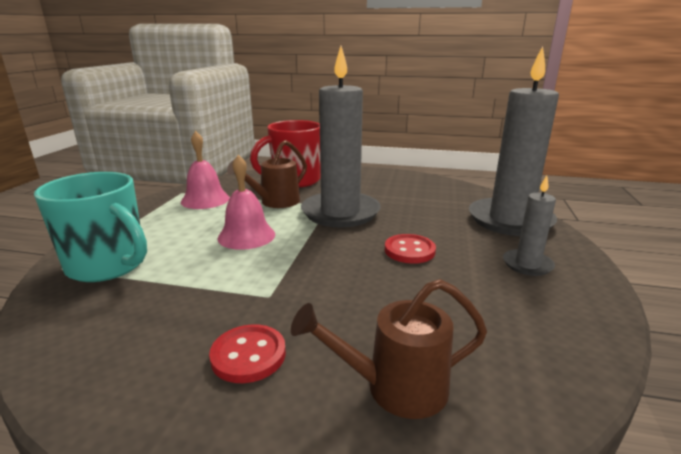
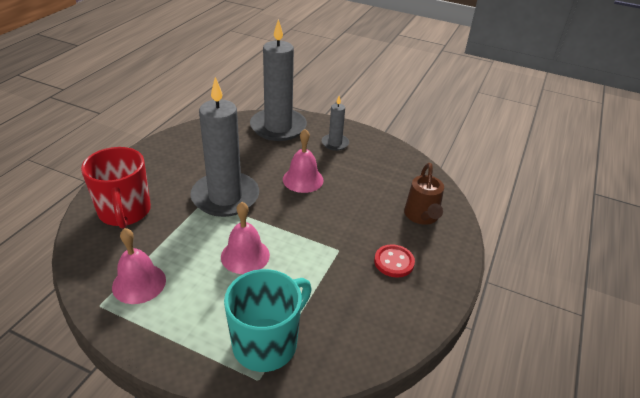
camera: 80 degrees left, 15 degrees up
brown watering can [227,140,307,208] -> none
red button [385,234,436,264] -> pink bell [283,129,324,193]

